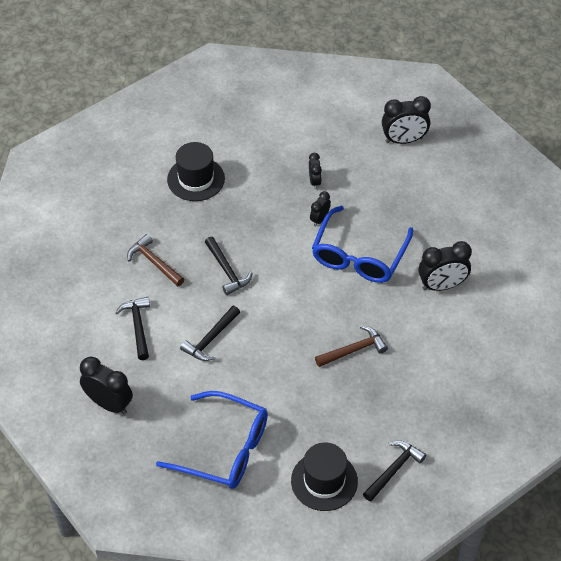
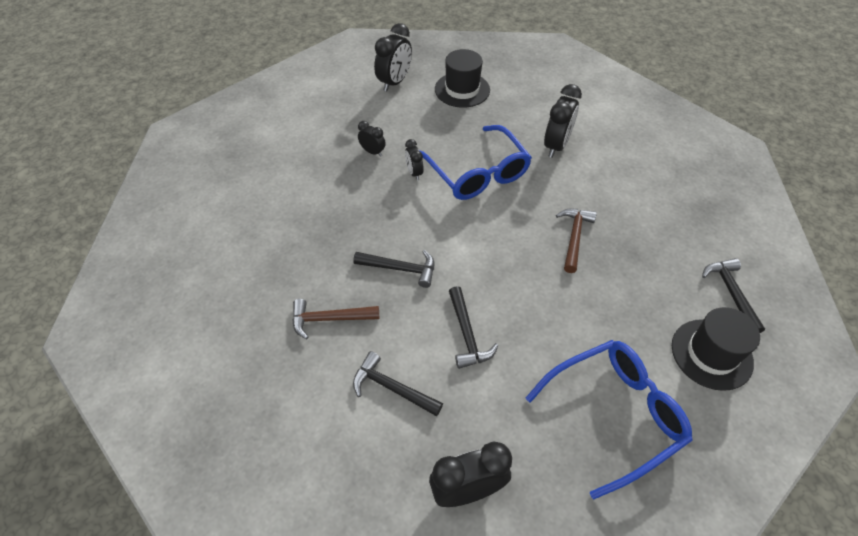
camera: 50 degrees left, 0 degrees up
black hat [167,142,225,201] -> black hat moved to [435,49,490,108]

